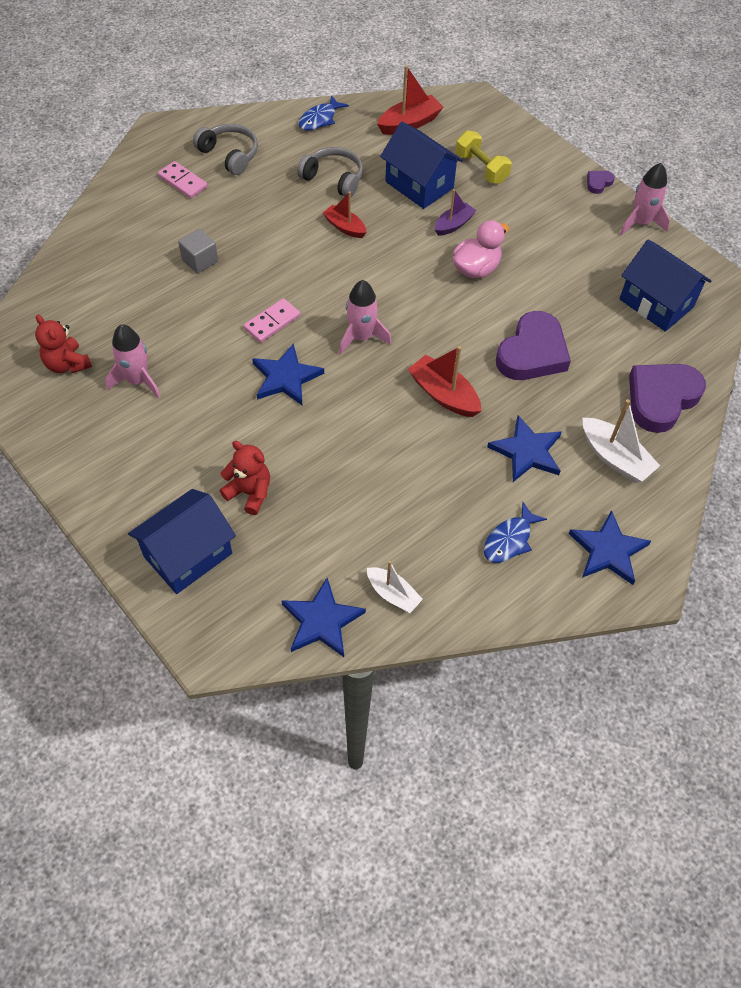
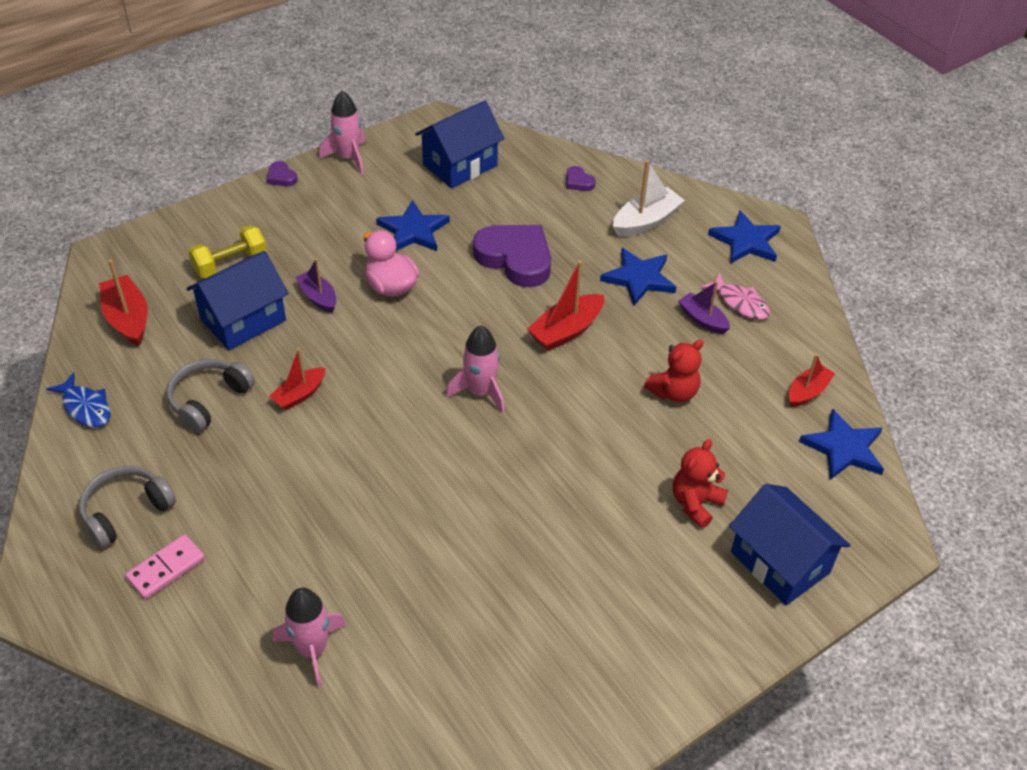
camera: 85 degrees left, 10 degrees down
red teddy bear [35,315,92,373] -> red teddy bear moved to [644,339,704,403]
pink rocket [105,324,161,398] -> pink rocket moved to [273,588,346,688]
grey cube [178,229,218,274] -> none
pink domino [244,298,300,343] -> none
blue star [252,344,324,405] -> blue star moved to [376,200,450,251]
white boat [367,561,423,613] -> red boat [789,354,835,407]
blue fish [484,502,547,563] -> pink fish [701,273,770,319]
purple heart [629,364,706,433] -> purple heart [566,166,596,191], size x0.43
none -> purple boat [678,281,730,334]

